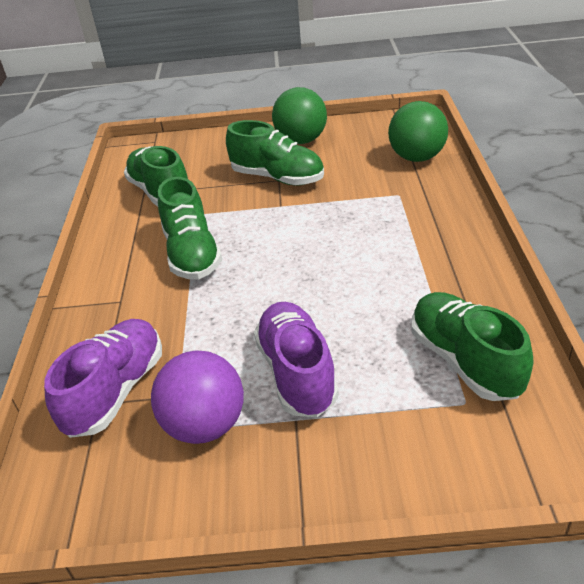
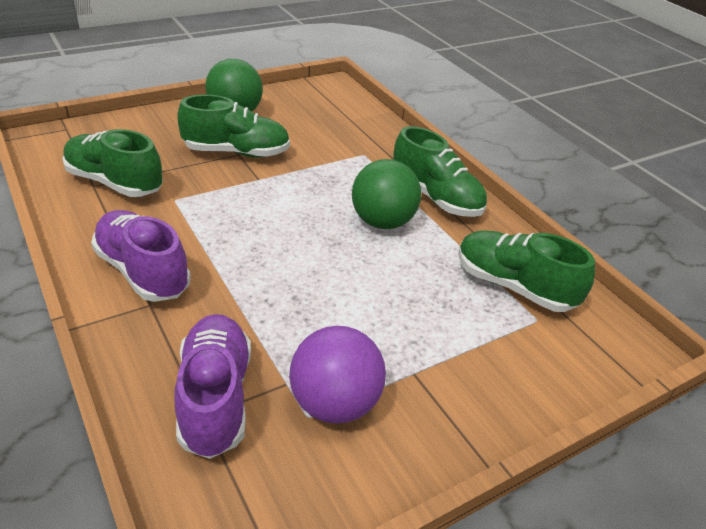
camera: 35 degrees left, 0 degrees up
green shoe [158,177,222,279] -> green shoe moved to [393,126,487,217]
purple shoe [254,302,339,417] -> purple shoe moved to [91,210,191,302]
green ball [388,101,448,162] -> green ball moved to [352,159,421,229]

